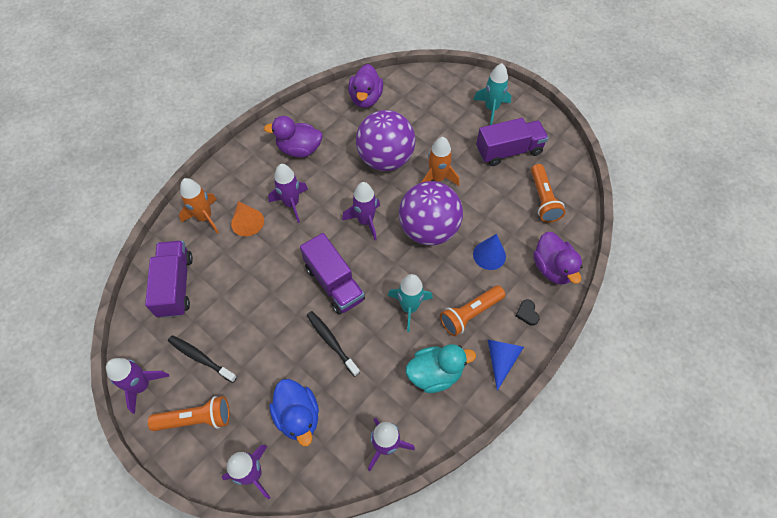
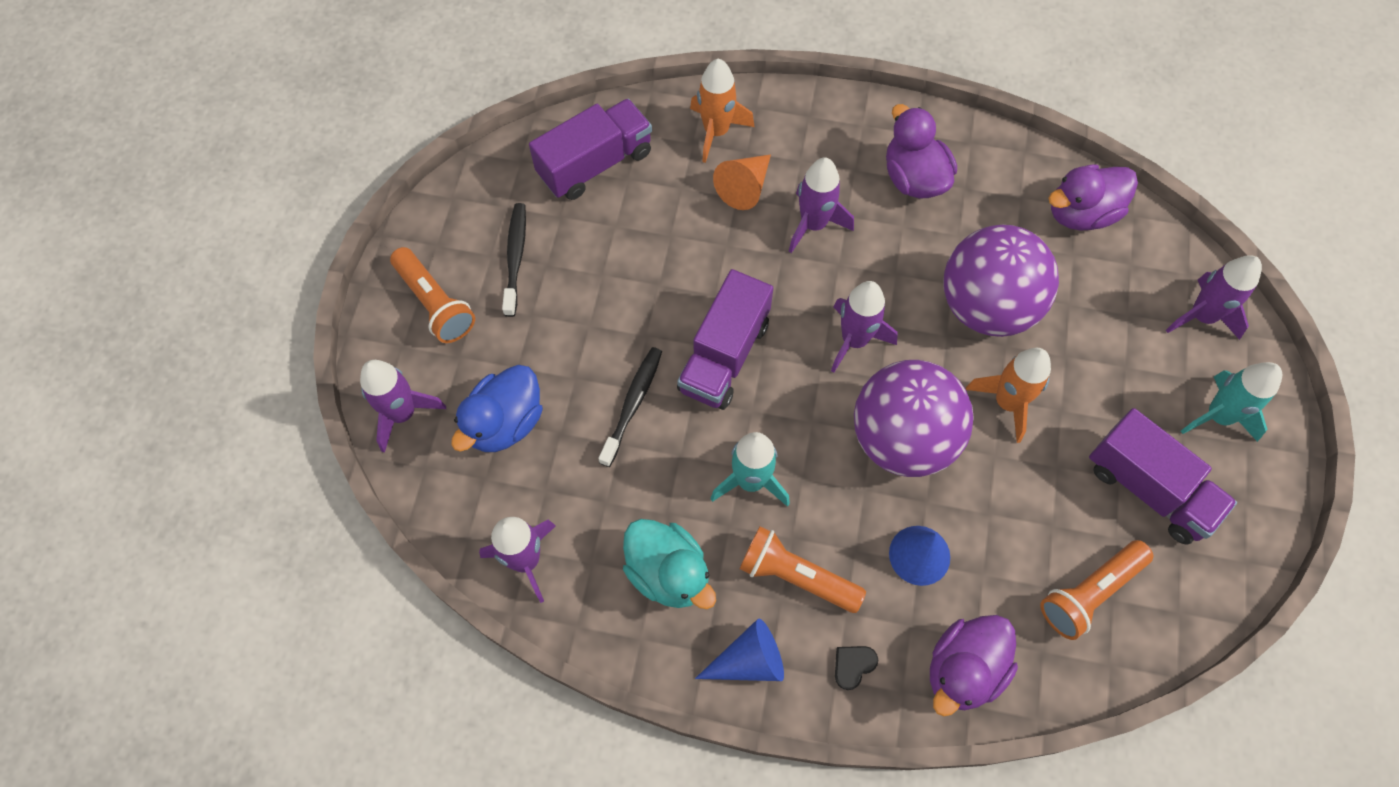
camera: 60 degrees right, 5 degrees up
purple rocket [106,358,169,414] -> purple rocket moved to [1166,255,1262,340]

